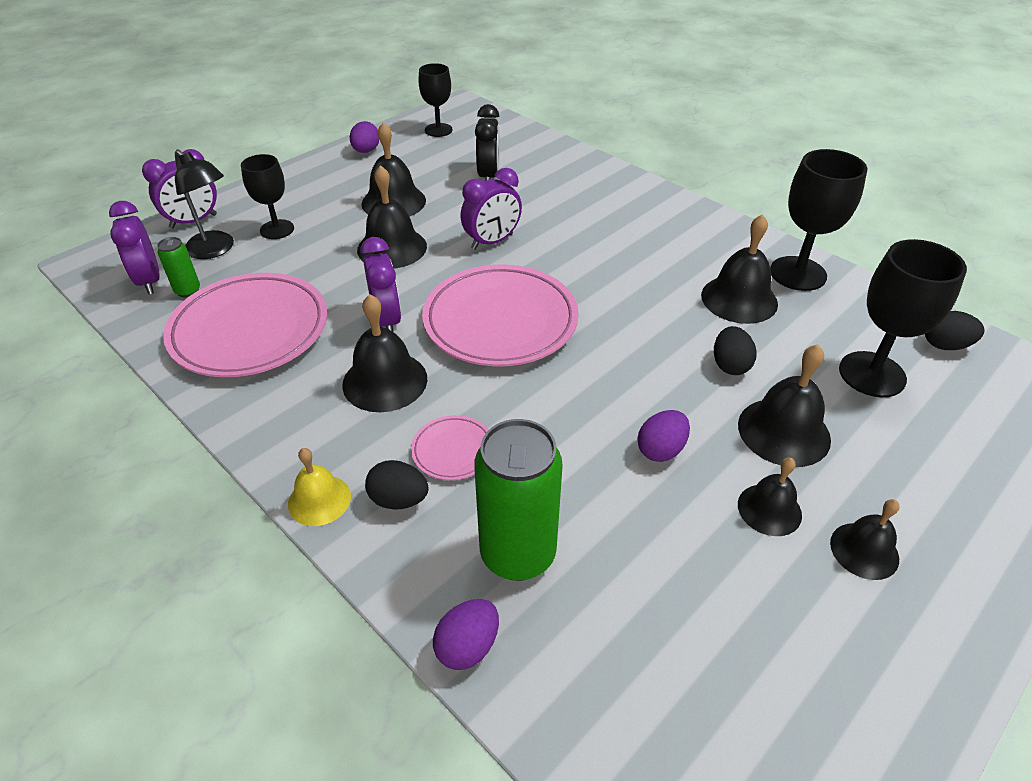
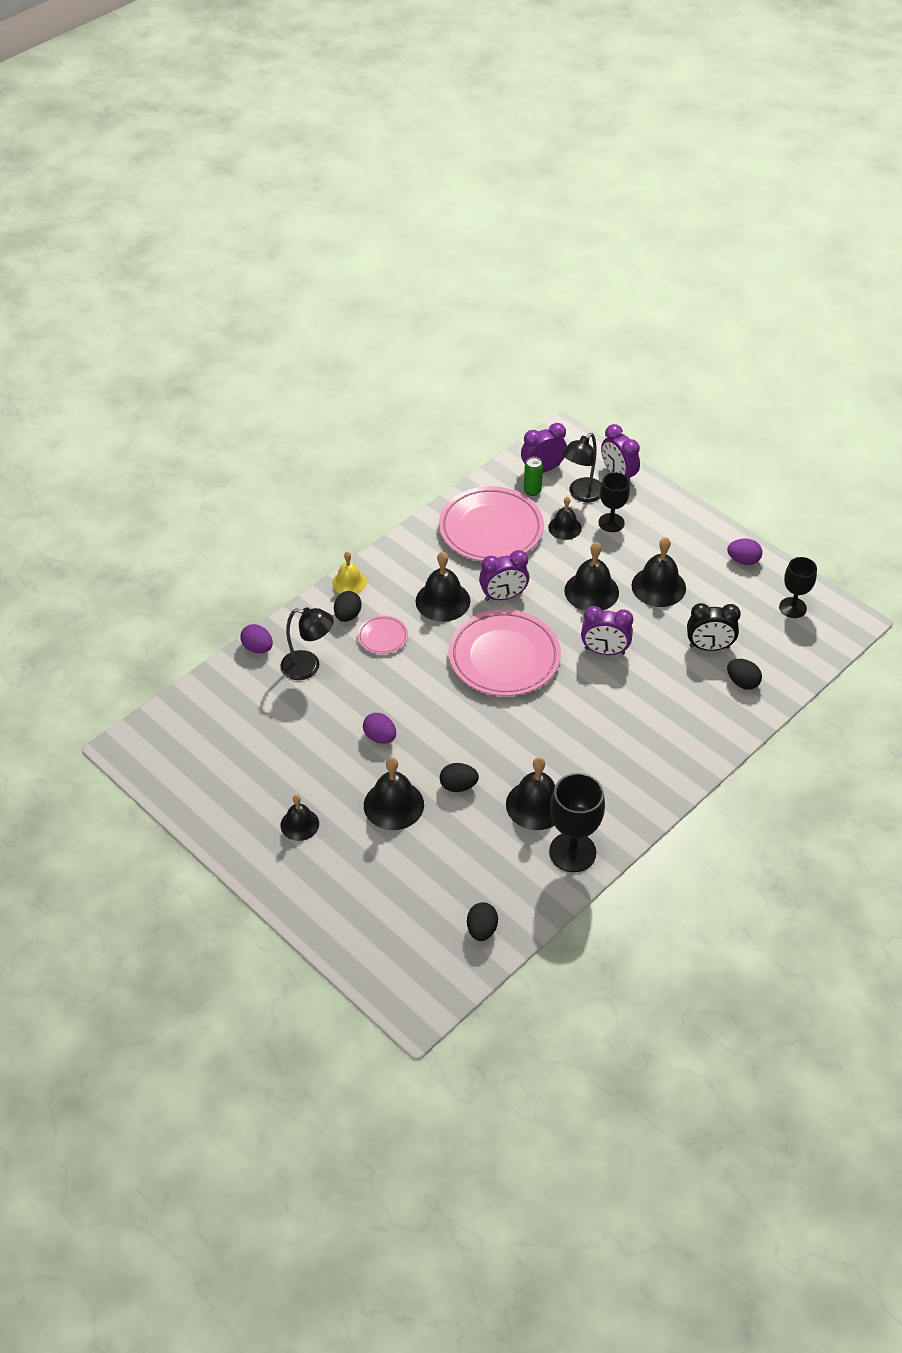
camera: 90 degrees right, 5 degrees up
purple clock [460,168,522,250] -> purple clock turned 45 degrees counterclockwise [581,606,633,655]
green can [474,419,563,581] -> black lamp [280,607,334,680]
black bell [738,458,802,536] -> black bell moved to [548,497,582,540]
black goblet [839,239,967,397] -> none
none -> black egg [727,659,762,690]

